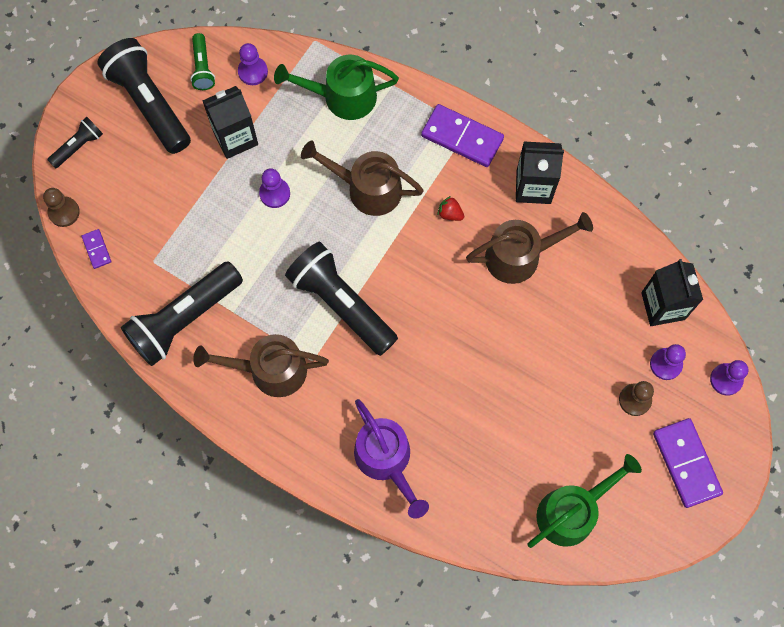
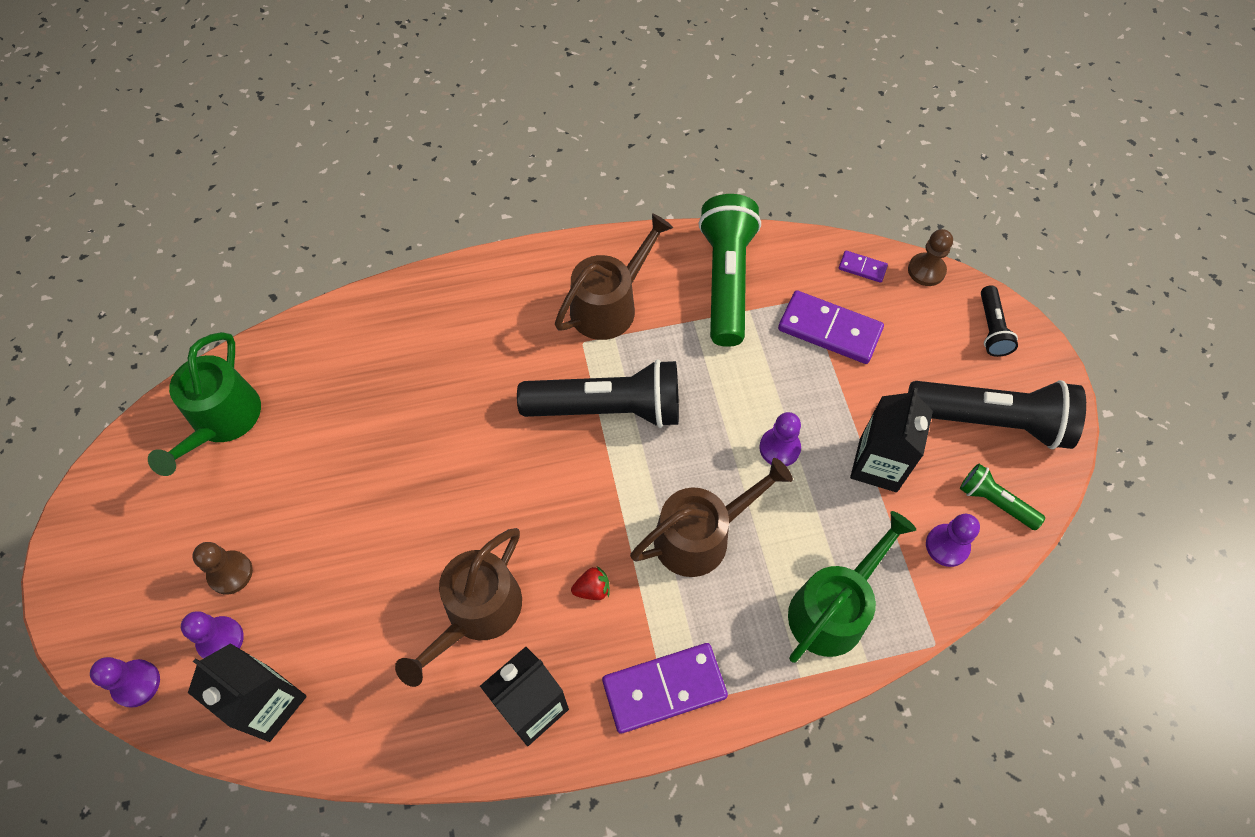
camera: 135 degrees right, 10 degrees down
black flashlight [121,261,243,366] -> green flashlight [699,194,761,347]
purple watering can [354,399,429,519] -> none
purple domino [653,418,723,508] -> purple domino moved to [778,290,884,364]

